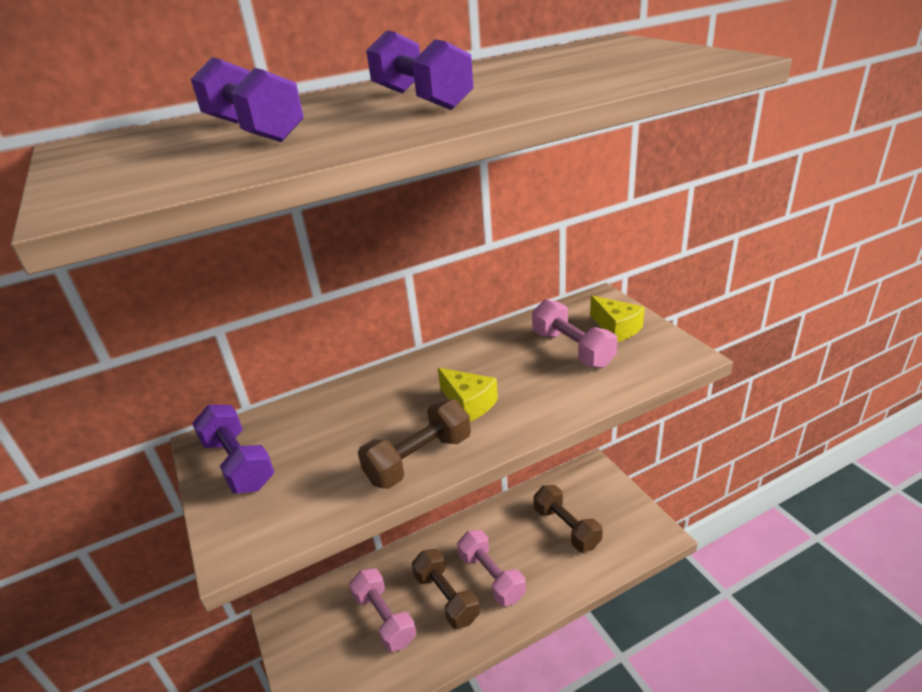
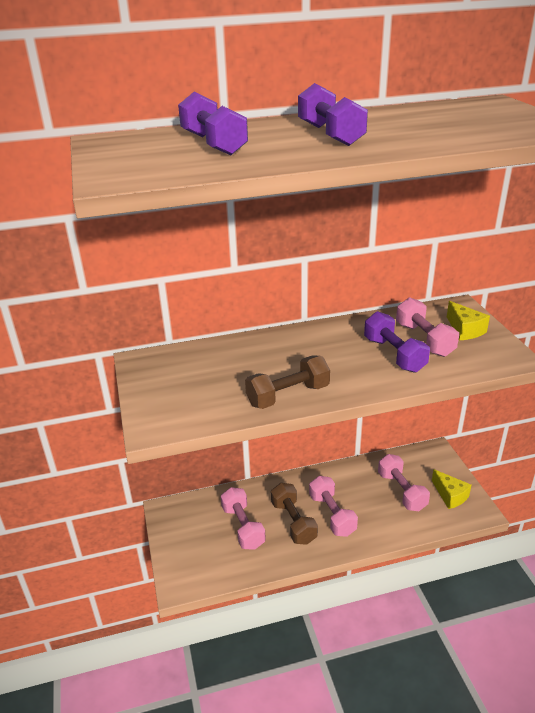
camera: 10 degrees right, 0 degrees up
purple dumbbell [192,405,274,493] -> purple dumbbell moved to [364,311,430,373]
yellow cheese [438,368,498,422] -> yellow cheese moved to [432,469,471,509]
brown dumbbell [534,485,603,552] -> pink dumbbell [378,454,430,511]

